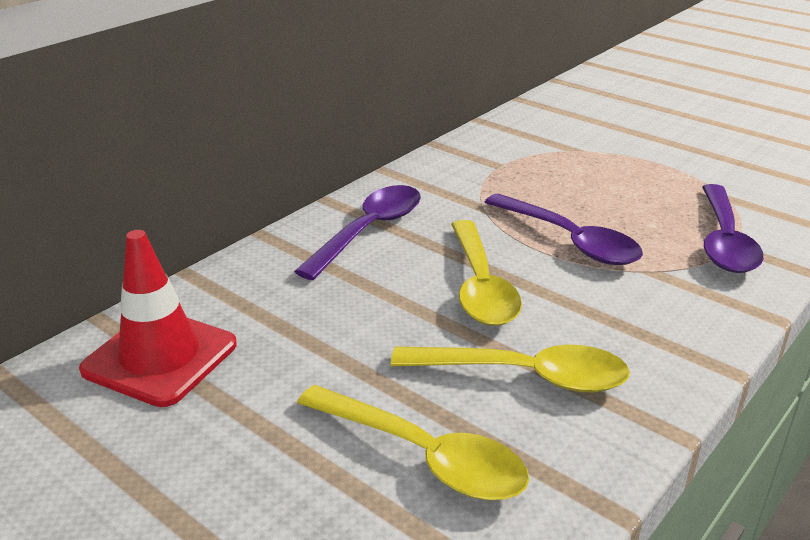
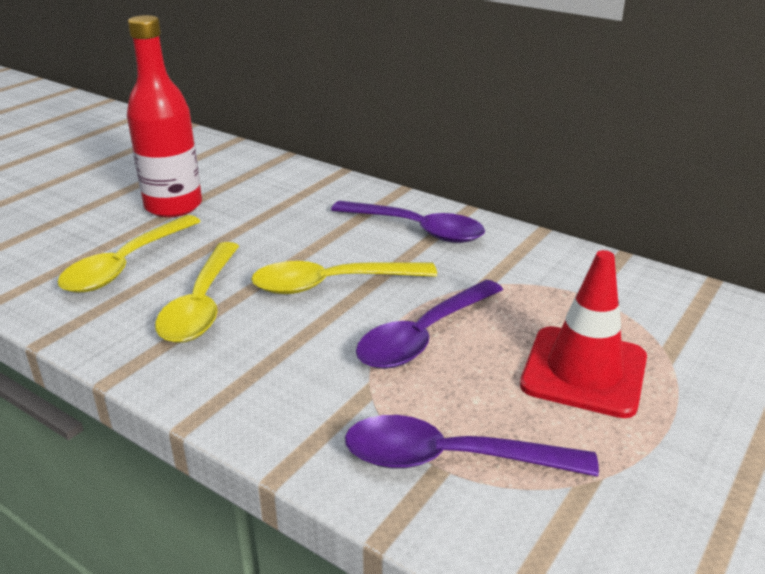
camera: 85 degrees right, 0 degrees up
red traffic cone [79,230,237,407] -> red traffic cone moved to [520,250,647,418]
none -> red bottle [127,15,202,217]

